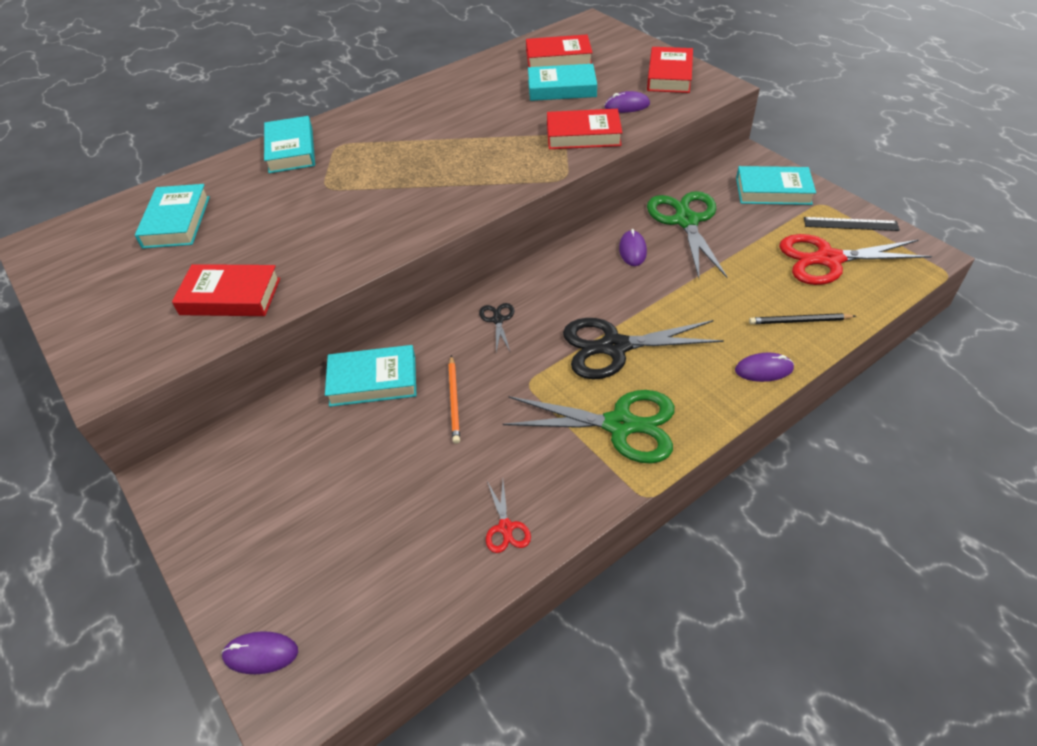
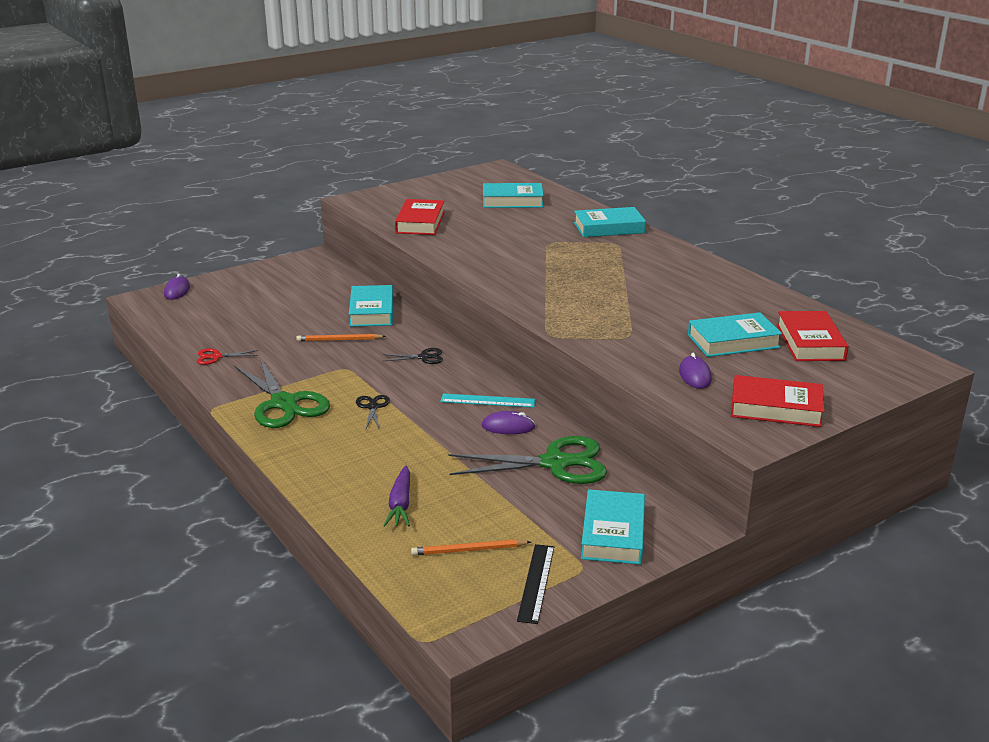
camera: 90 degrees right, 20 degrees down
green scissors [503,390,675,464] -> green scissors turned 45 degrees counterclockwise [234,358,330,428]
turquoise book [528,64,597,101] -> turquoise book turned 75 degrees clockwise [688,312,782,357]
red book [547,109,622,149] -> none
black scissors [563,318,724,379] -> black scissors [356,395,390,428], size x0.46
purple mouse [735,352,794,382] -> none
black pencil [749,313,856,324] -> none
red scissors [779,234,932,285] -> orange pencil [411,539,531,556]
none -> purple carrot [383,466,410,527]
none -> turquoise ruler [440,393,536,408]

